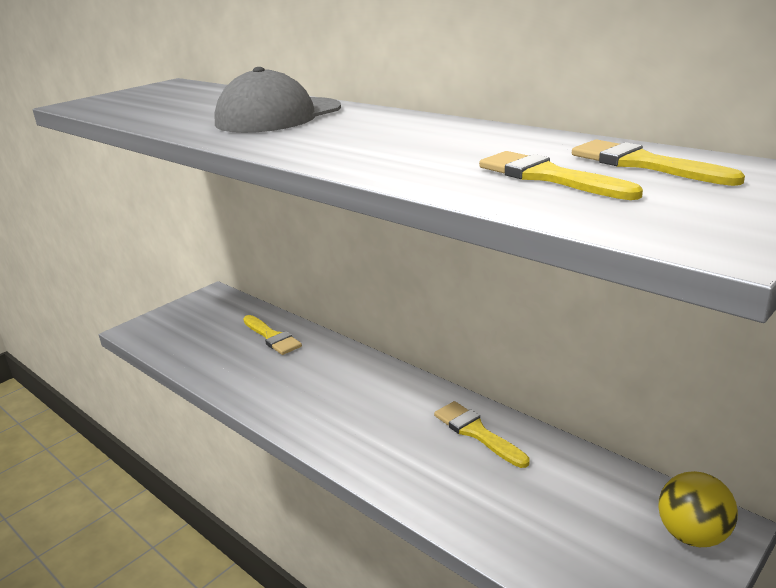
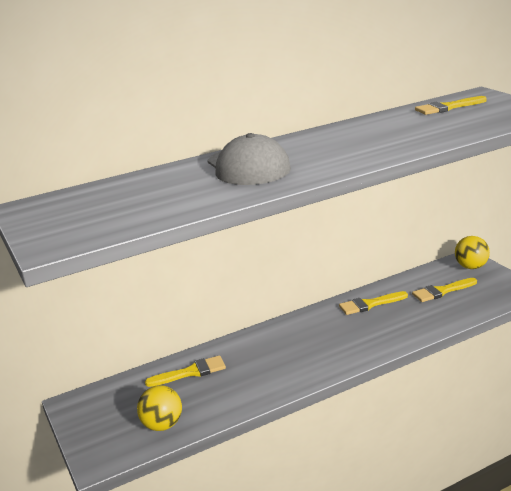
camera: 70 degrees left, 0 degrees up
yellow brush [479,151,643,200] -> yellow brush moved to [412,278,477,302]
none -> yellow ball [137,385,182,431]

